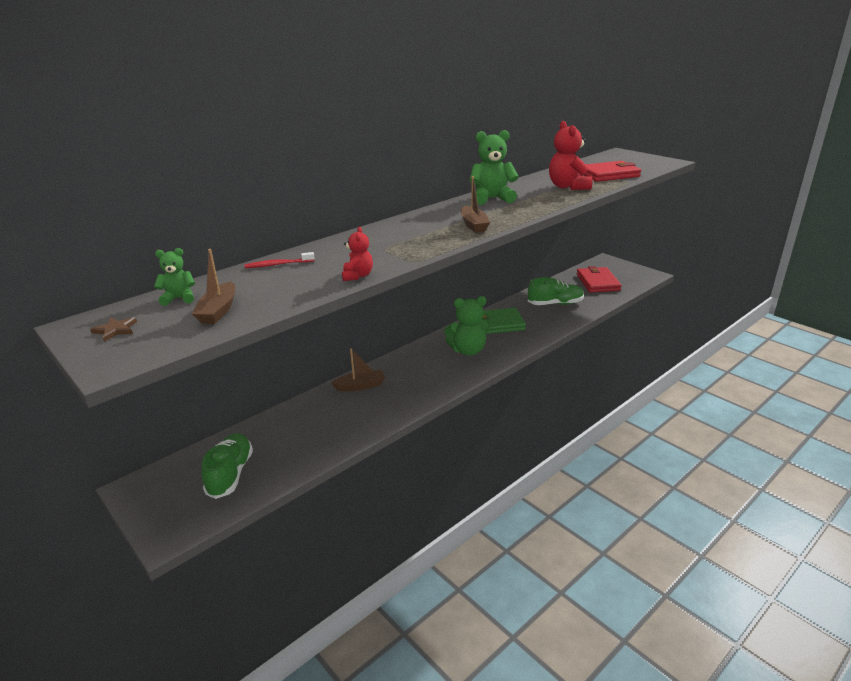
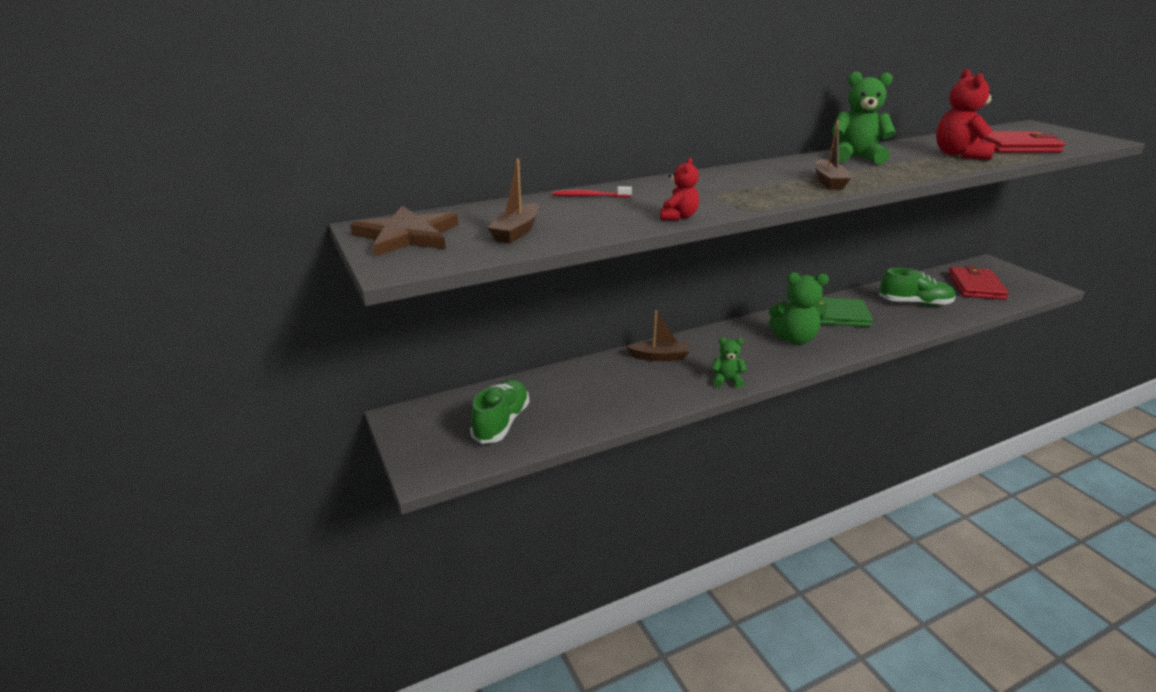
camera: 15 degrees right, 0 degrees up
brown star [90,317,137,342] -> brown star [350,206,458,256], size x2.26
green teddy bear [154,248,195,306] -> green teddy bear moved to [711,337,747,388]

